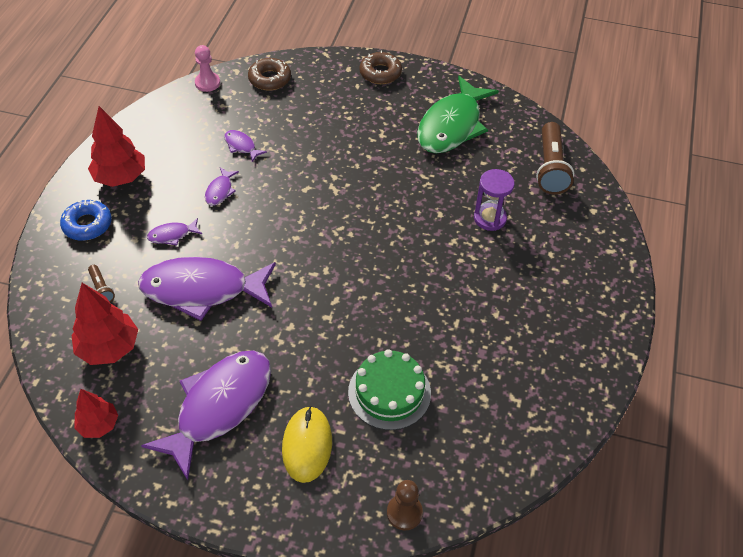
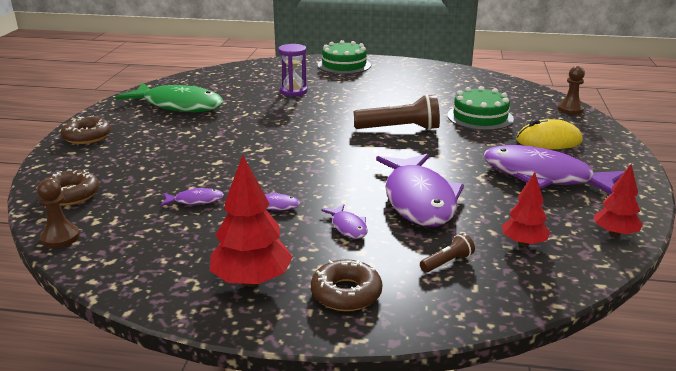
camera: 95 degrees left, 25 degrees down
blue donut [60,200,112,241] -> brown donut [311,259,382,311]
red tree [72,283,138,365] -> red tree [502,172,550,246], size x0.63
pink pawn [195,45,220,92] -> brown pawn [37,179,80,248]
purple fish [224,130,267,162] -> purple fish turned 135 degrees counterclockwise [160,188,224,206]
brown flashlight [536,122,574,194] -> brown flashlight moved to [353,94,440,130]
none -> green cake [318,40,371,74]

